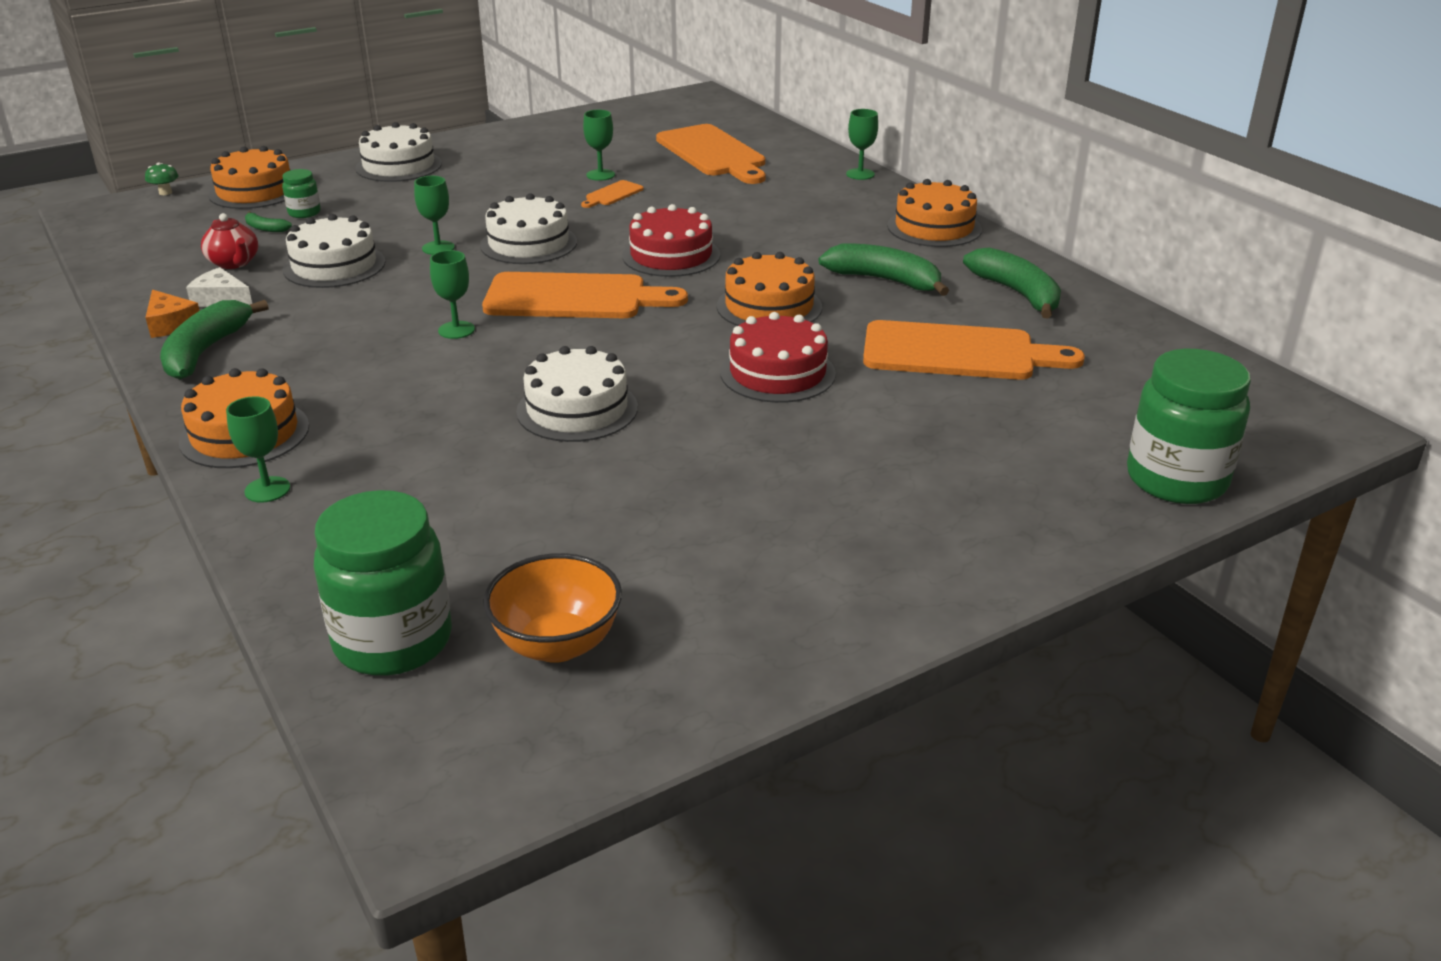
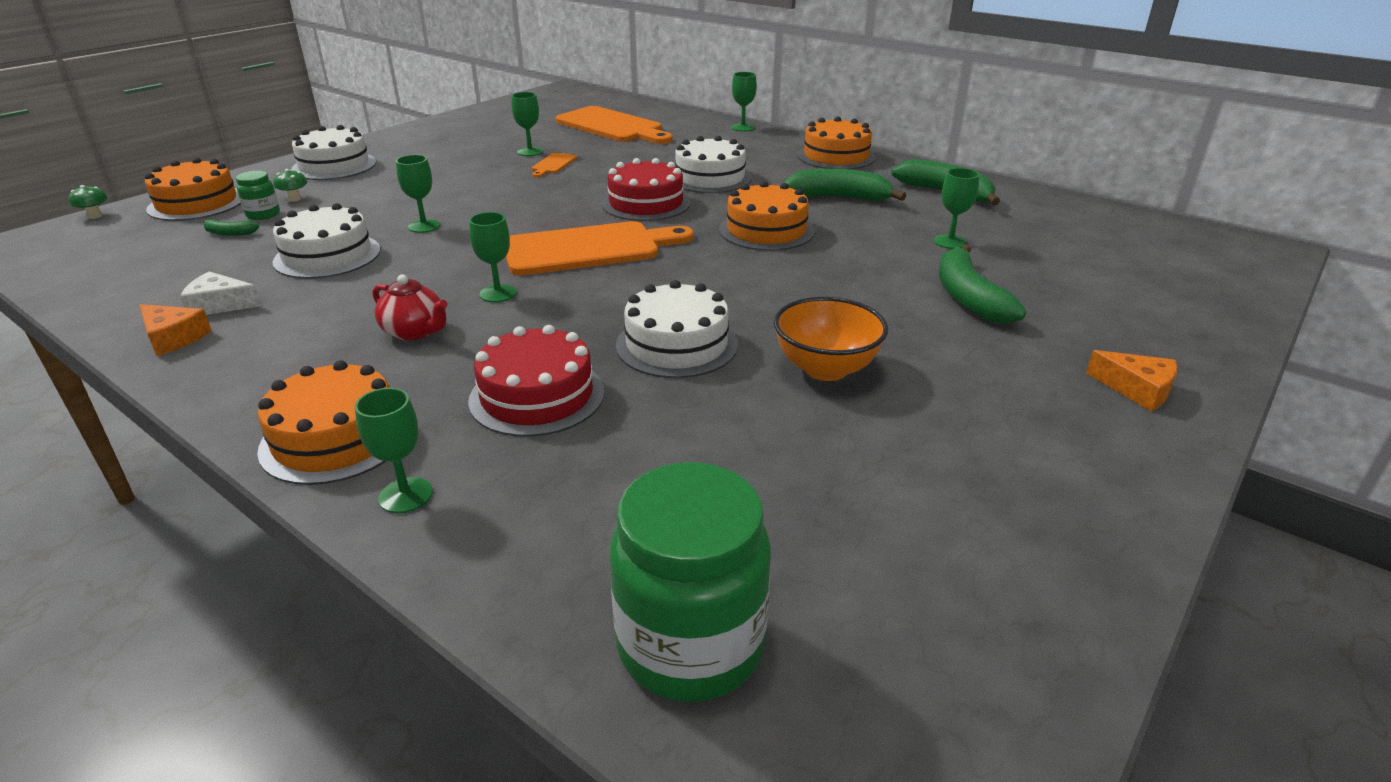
camera: 20 degrees left, 0 degrees up
green banana [160,300,269,380] -> green banana moved to [939,244,1026,324]
red teapot [201,213,258,269] -> red teapot moved to [373,274,448,341]
white cake [480,193,577,264] -> white cake moved to [675,136,752,193]
orange bowl [483,553,622,663] -> orange bowl moved to [774,297,888,381]
red cake [720,312,836,403] -> red cake moved to [468,325,604,437]
orange cutting board [863,320,1085,380] -> green goblet [934,168,979,249]
green jar [1127,349,1251,504] -> none
none -> green mushroom [274,169,307,202]
none -> orange cheese [1086,350,1177,411]

